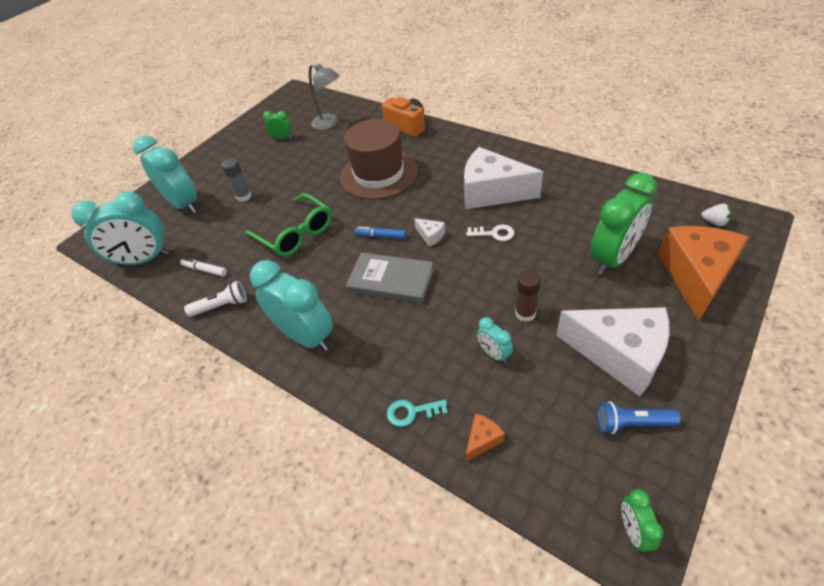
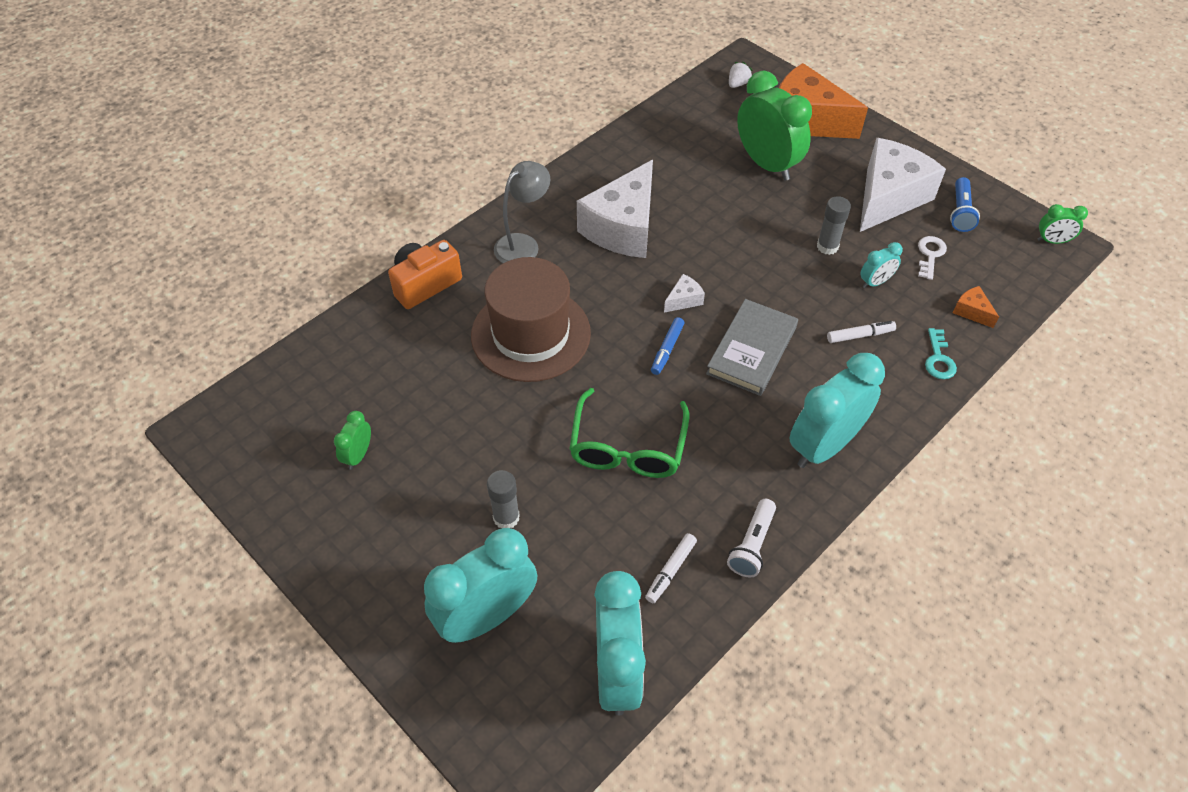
camera: 85 degrees left, 5 degrees up
white flashlight [184,281,247,317] -> white flashlight turned 150 degrees counterclockwise [727,499,776,577]
green glasses [245,194,332,256] -> green glasses turned 135 degrees clockwise [569,388,689,478]
grey lamp [309,64,339,130] -> grey lamp moved to [494,161,550,263]
white key [466,225,515,241] -> white key moved to [918,236,947,280]
brown glue stick [515,270,541,322] -> grey glue stick [817,196,851,255]
none -> white marker [827,321,896,343]

